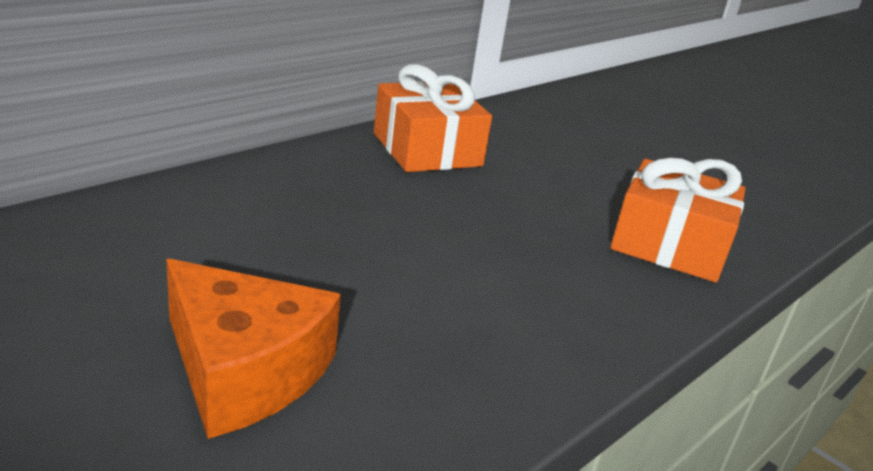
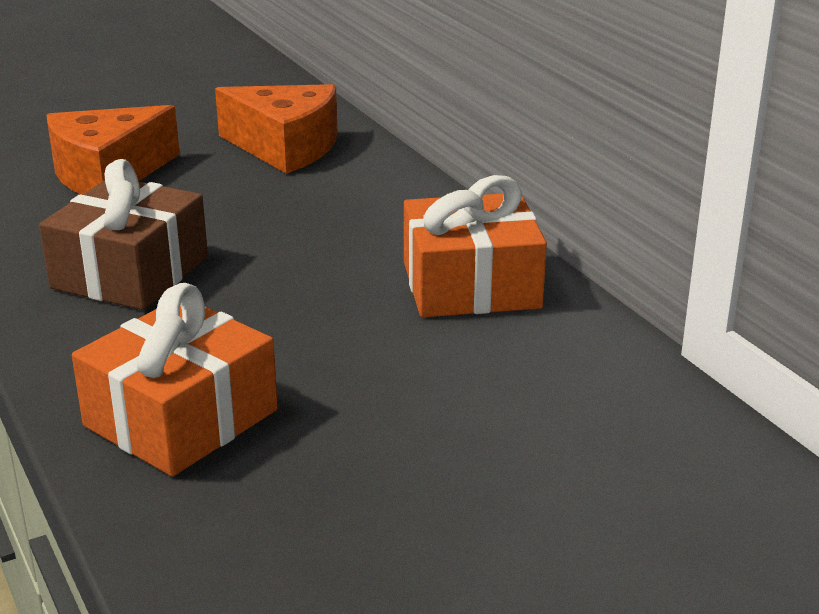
camera: 110 degrees right, 0 degrees up
none -> brown gift [39,159,208,310]
none -> orange cheese [215,84,338,174]

